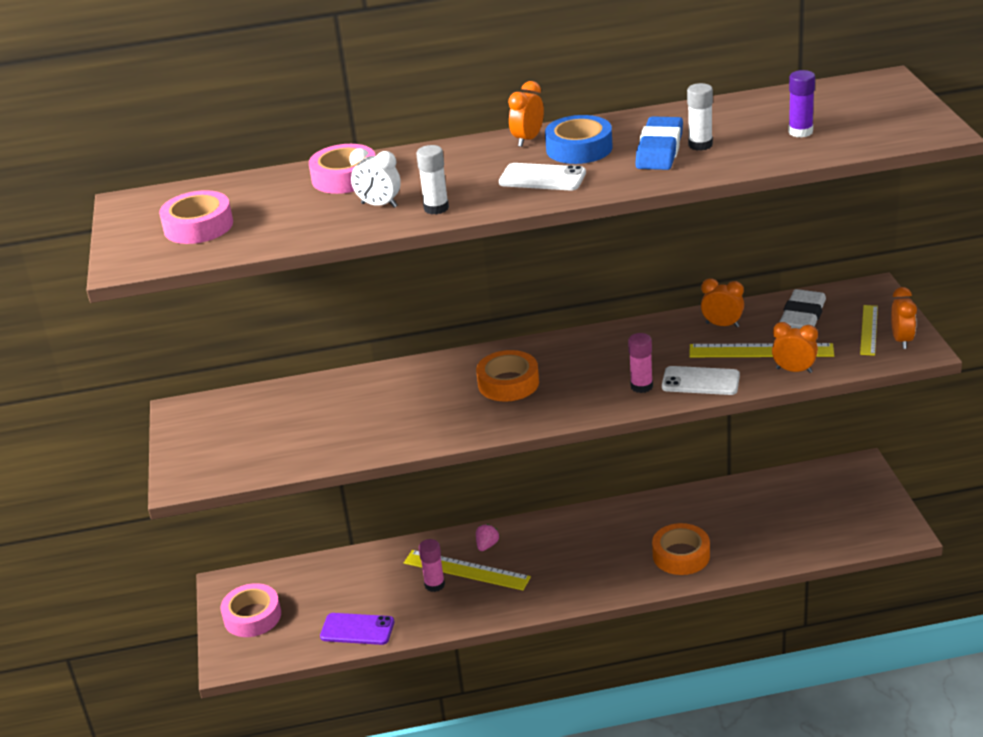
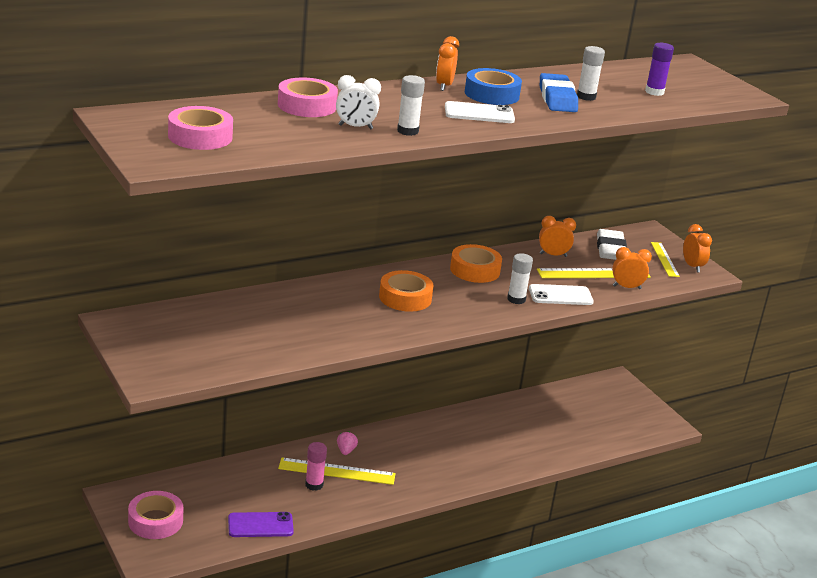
camera: 25 degrees left, 5 degrees down
pink glue stick [628,333,653,393] -> white glue stick [507,253,533,304]
orange tape [652,523,710,575] -> orange tape moved to [450,244,502,283]

